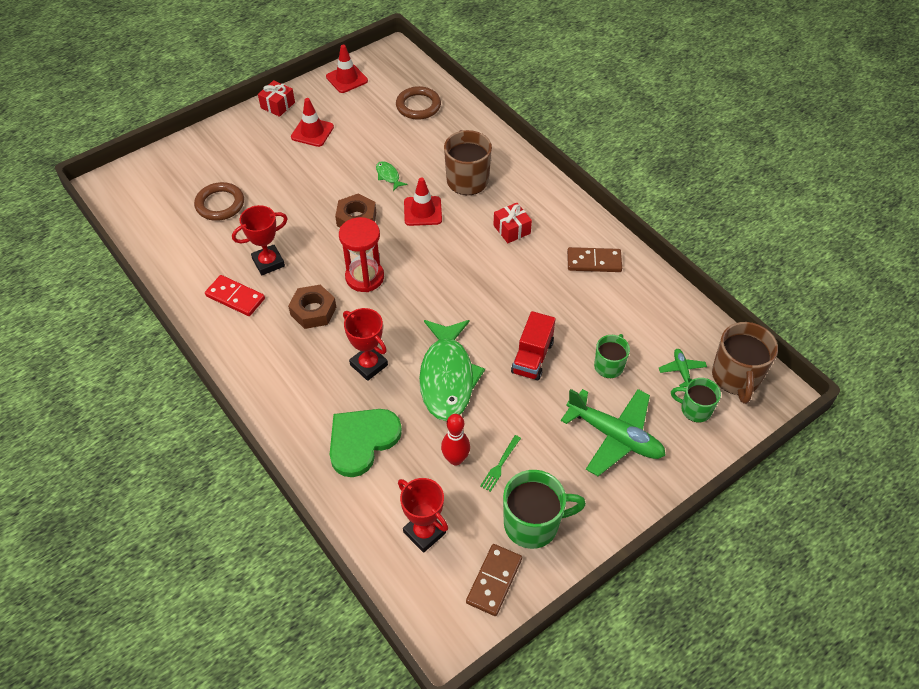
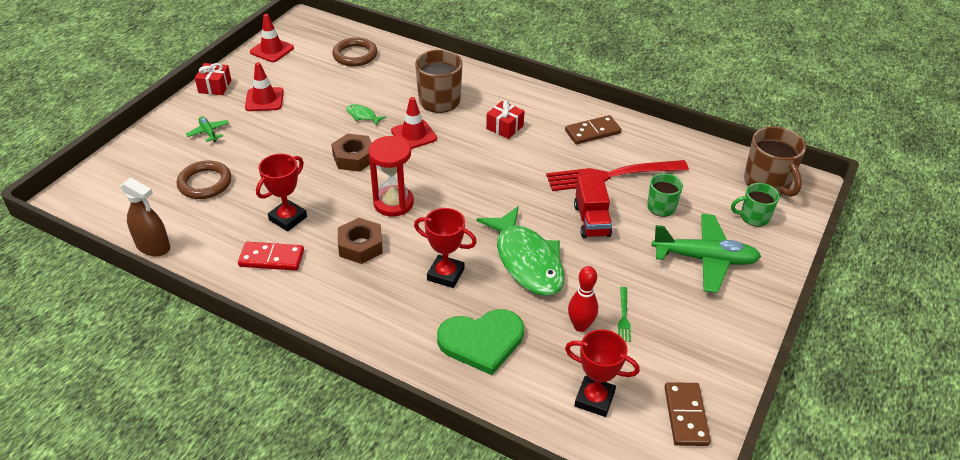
camera: 25 degrees left, 10 degrees down
green heart [330,409,402,477] -> green heart turned 120 degrees counterclockwise [437,309,524,375]
green mug [503,470,586,549] -> none
green plane [659,349,707,387] -> green plane moved to [186,116,229,142]
none -> brown spray bottle [121,177,170,256]
none -> red fork [546,160,689,191]

